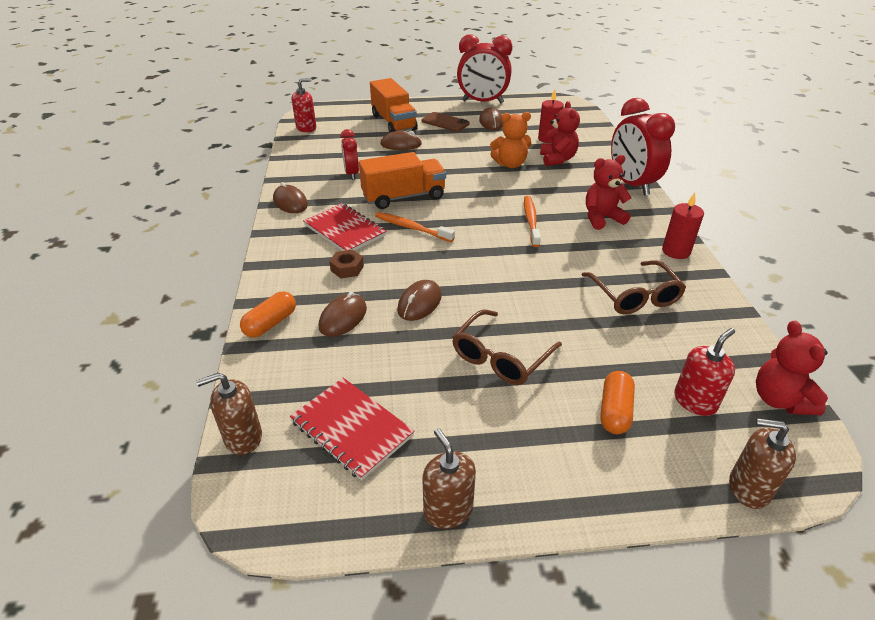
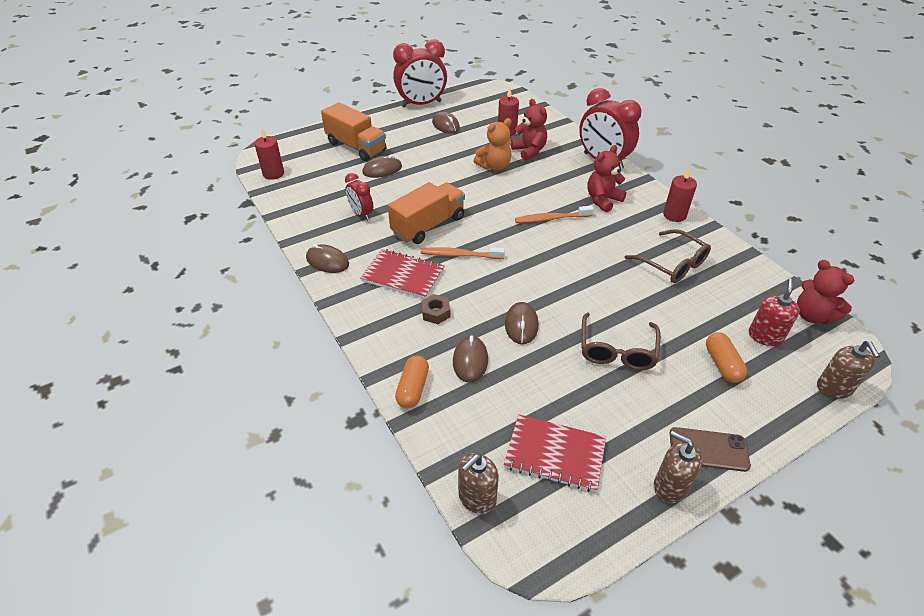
camera: 25 degrees left, 5 degrees up
red soap dispenser [292,78,316,132] -> red candle [254,128,284,180]
brown phone [422,112,470,132] -> brown phone moved to [669,427,751,472]
orange toothbrush [524,196,541,247] -> orange toothbrush turned 75 degrees counterclockwise [515,206,594,223]
brown soap dispenser [729,419,796,509] -> brown soap dispenser turned 90 degrees counterclockwise [817,341,880,399]

